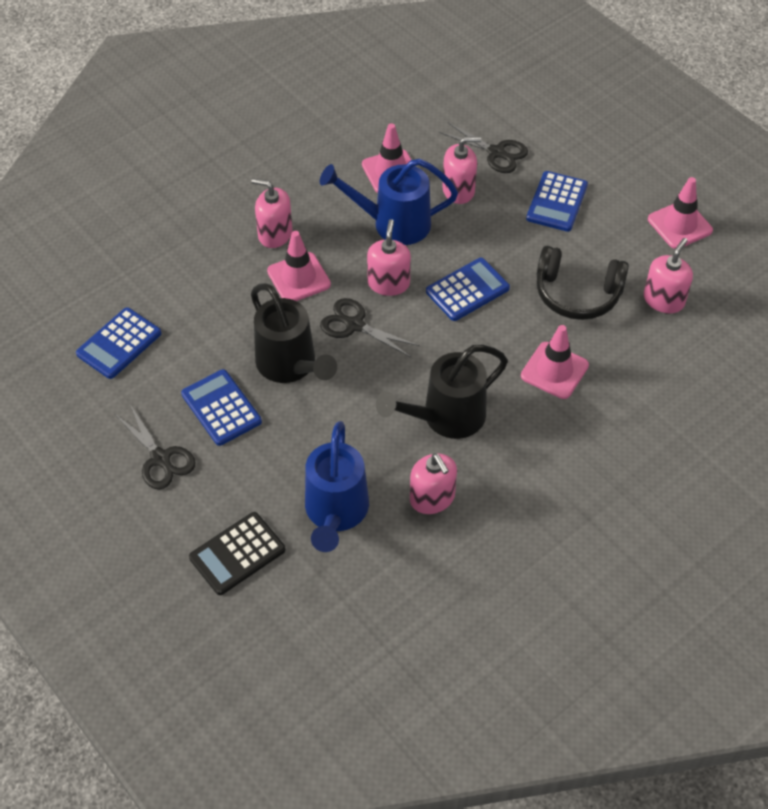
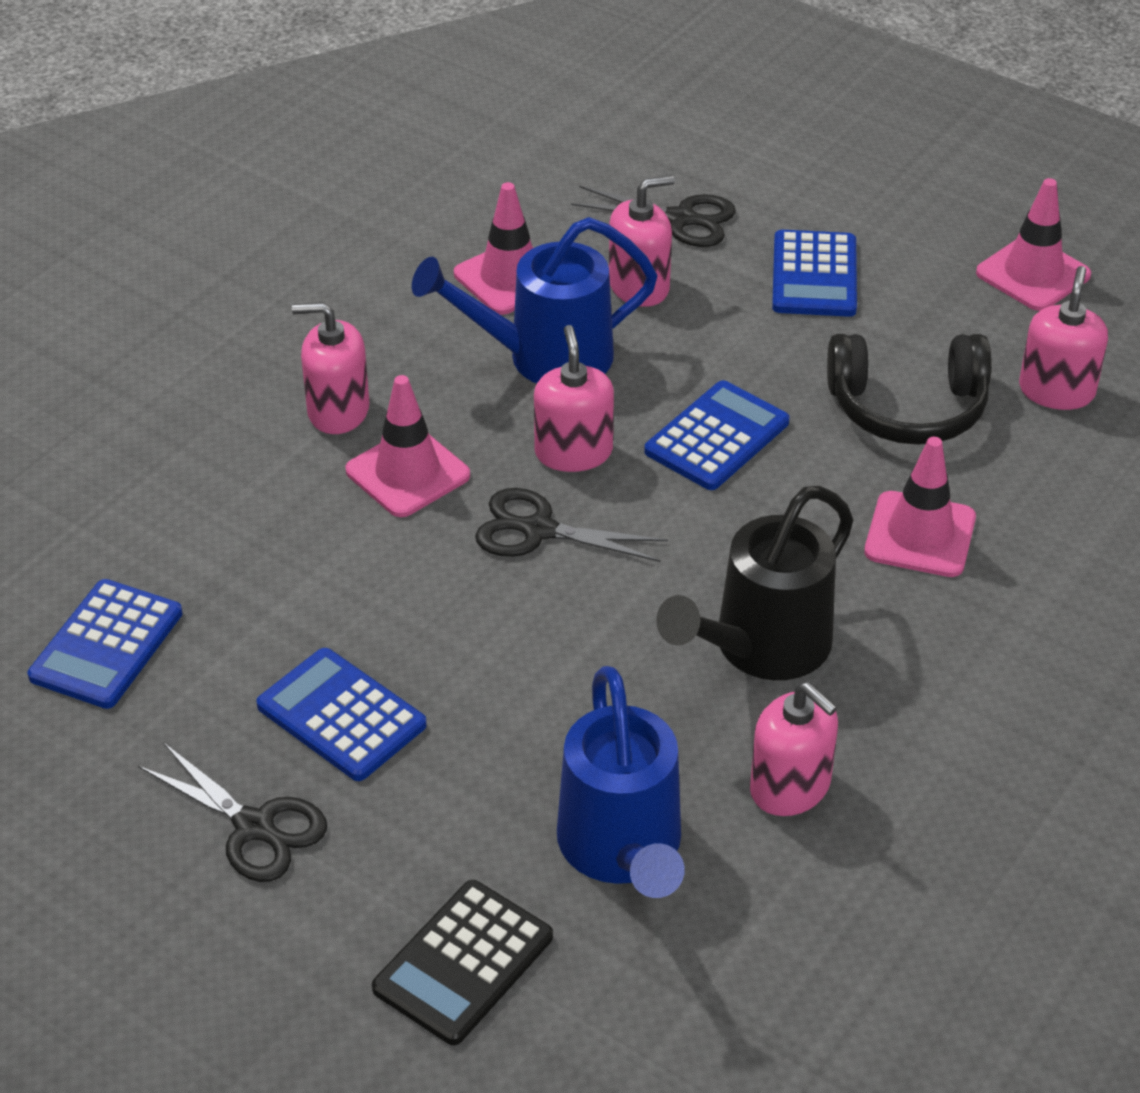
camera: 15 degrees left, 10 degrees down
black watering can [251,283,337,383] -> none

